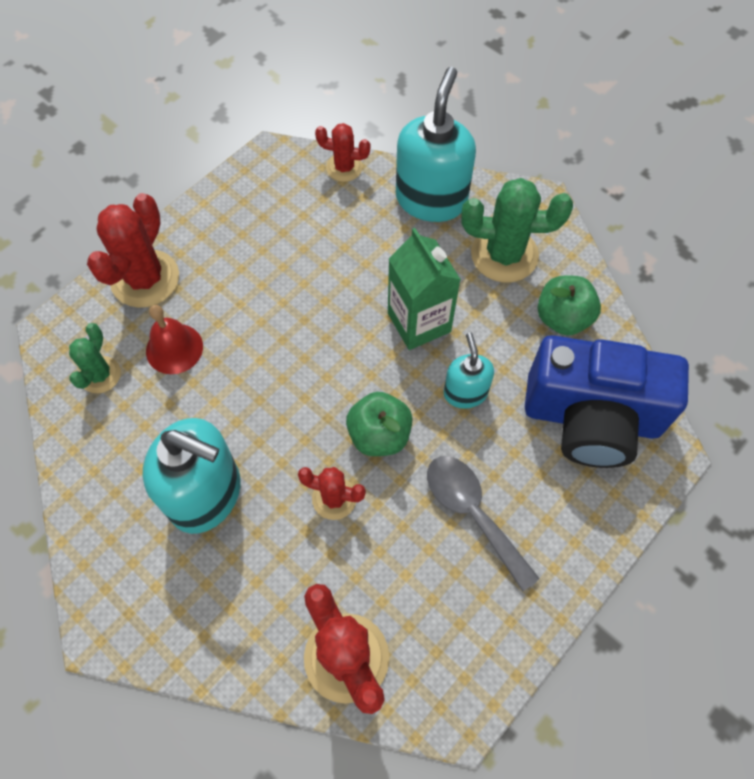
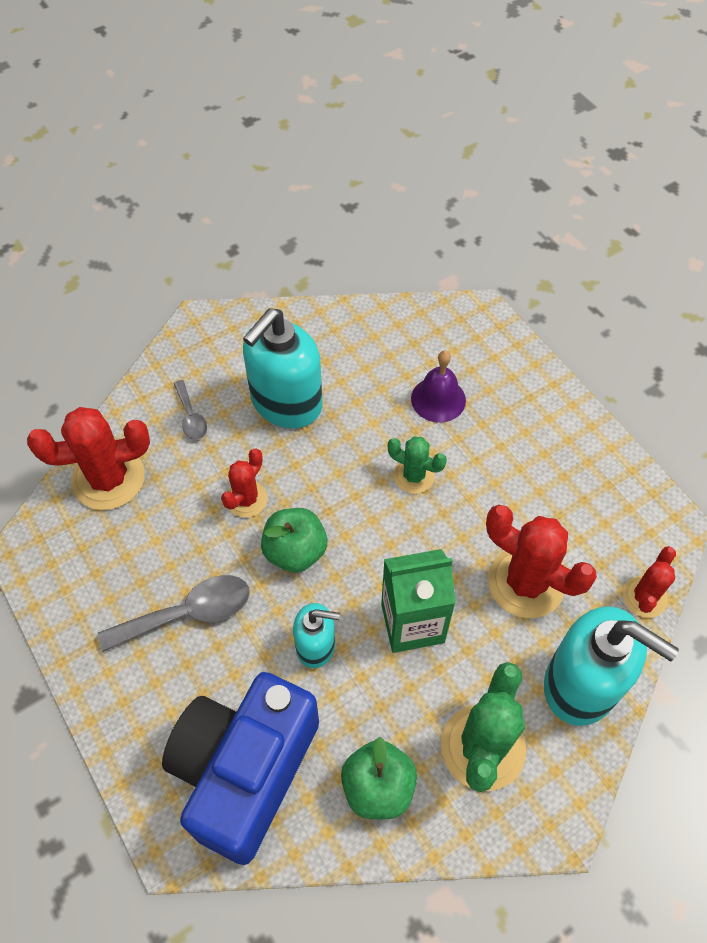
camera: 105 degrees right, 5 degrees down
green cactus [69,323,121,393] -> green cactus moved to [388,437,447,494]
red cactus [87,193,179,308] -> red cactus moved to [486,505,597,618]
red bell [146,305,203,374] -> purple bell [411,350,466,423]
none -> grey spoon [174,380,207,440]

